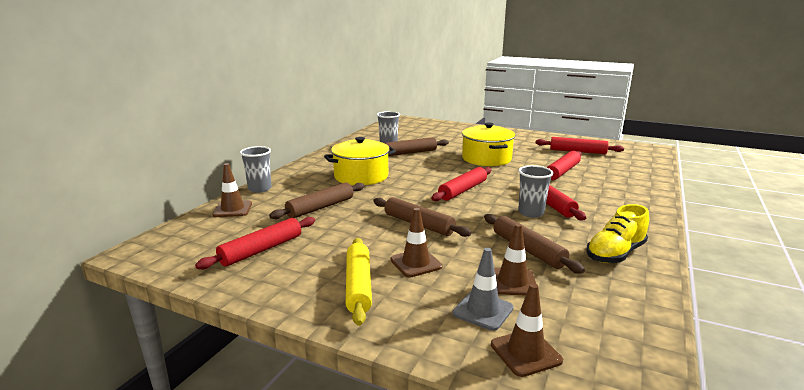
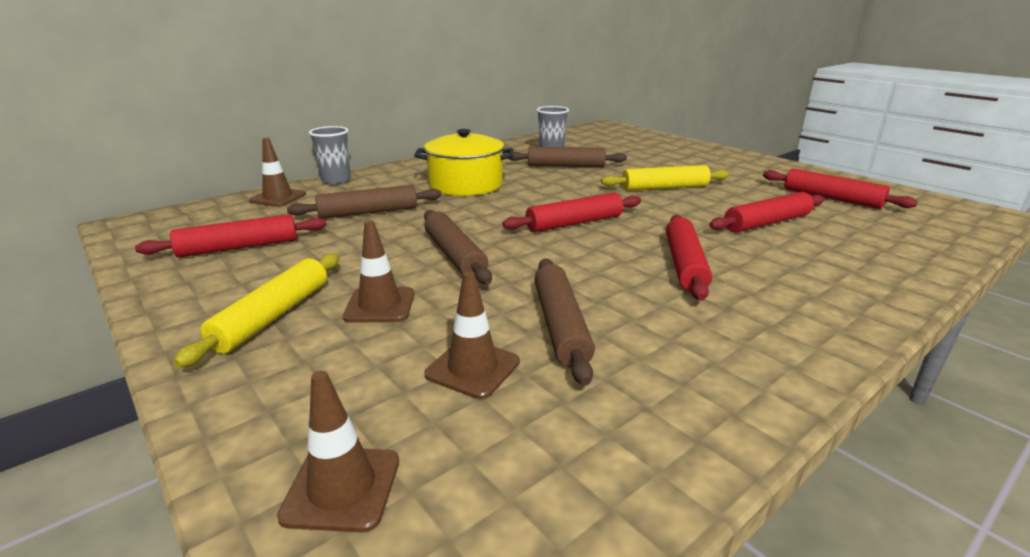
camera: 25 degrees right, 5 degrees up
grey traffic cone [453,248,514,331] -> none
yellow pot [462,123,515,166] -> yellow rolling pin [601,165,729,191]
grey cup [518,165,553,218] -> none
yellow shoe [586,204,649,263] -> none

